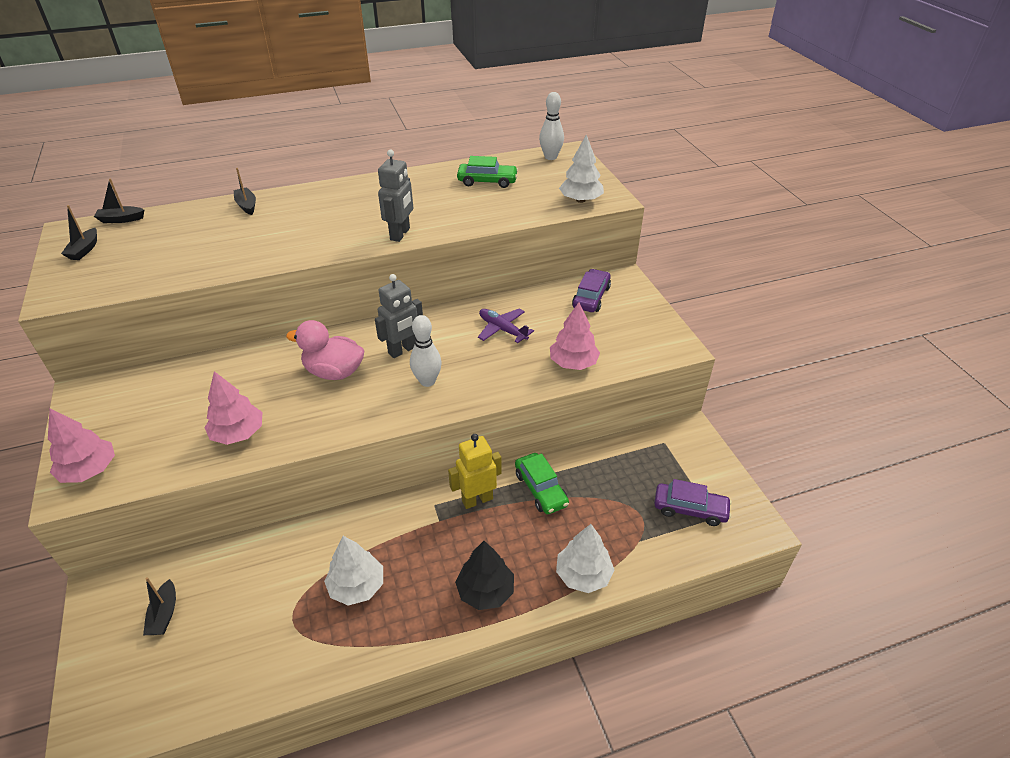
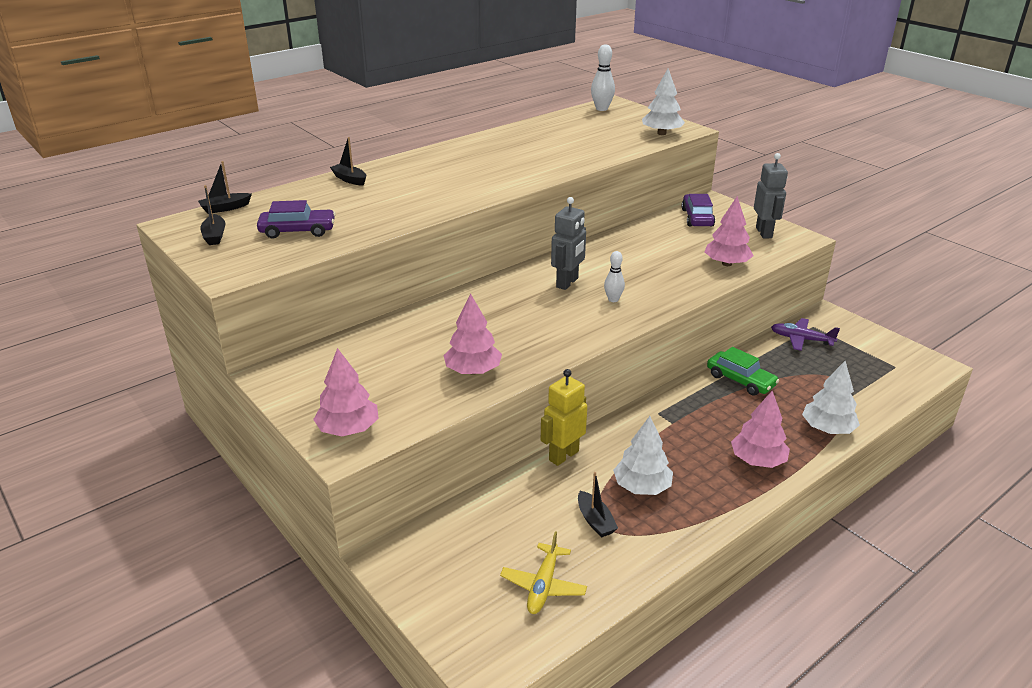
camera: 20 degrees left, 10 degrees down
black boat [143,577,176,635] -> black boat moved to [578,472,618,538]
pink duck [286,320,365,380] -> none
grey robot [378,150,413,242] -> grey robot moved to [754,153,788,238]
white bowling pin [410,315,442,387] -> white bowling pin [604,251,625,302], size x0.66
yellow robot [448,434,502,509] -> yellow robot moved to [541,369,587,466]
black tree [455,541,514,610] -> pink tree [731,391,790,468]
green car [457,156,518,188] -> none
purple plane [478,309,534,343] -> purple plane moved to [771,318,840,351]
purple car [654,479,732,526] -> purple car moved to [257,200,336,239]
none -> yellow plane [500,531,587,614]

